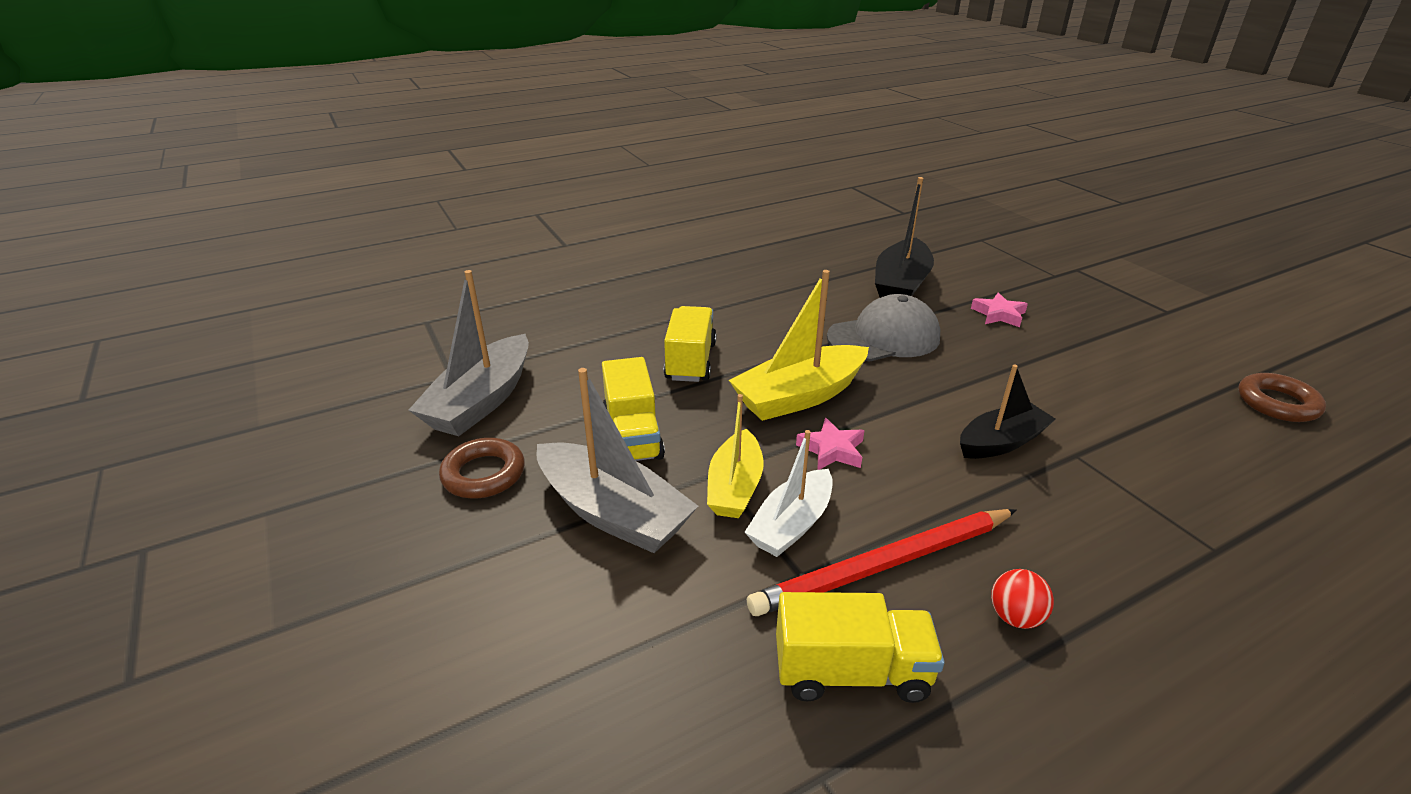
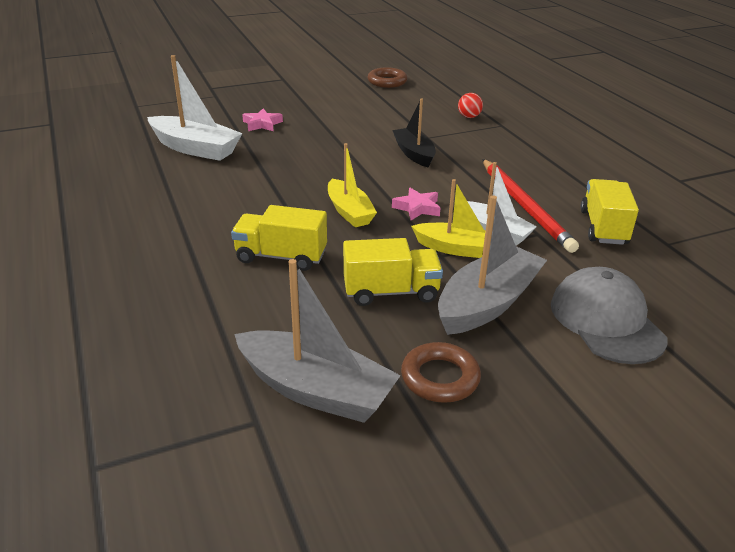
camera: 85 degrees left, 0 degrees up
yellow boat [729,270,869,421] -> yellow boat [328,143,377,227], size x0.66
grey cap [827,294,940,361] -> grey cap moved to [551,267,668,364]
black boat [875,177,934,298] -> white boat [147,55,242,161]
red ball [991,569,1054,629] -> red ball moved to [458,93,483,118]

